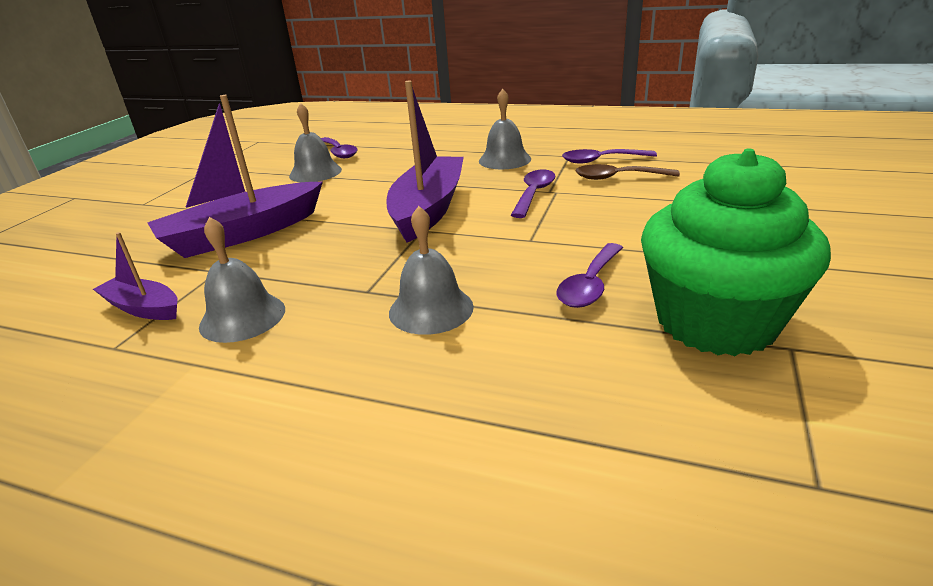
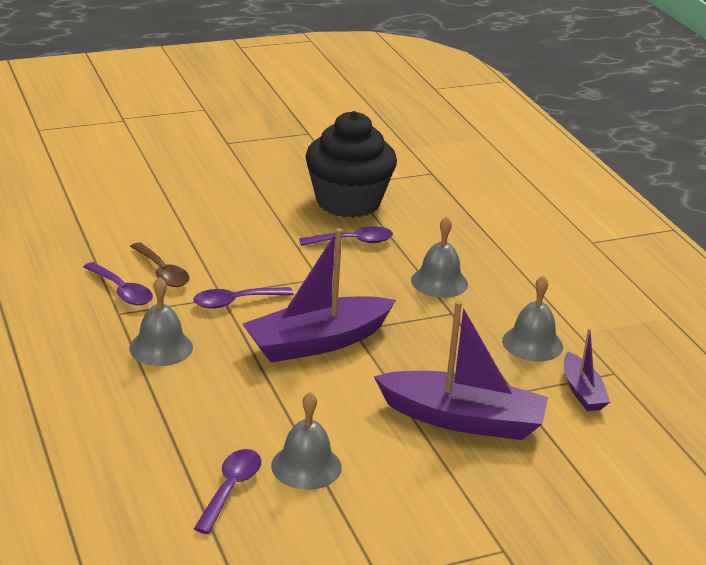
camera: 135 degrees left, 0 degrees up
green cupcake [641,148,831,356] -> black cupcake [305,111,397,218]

